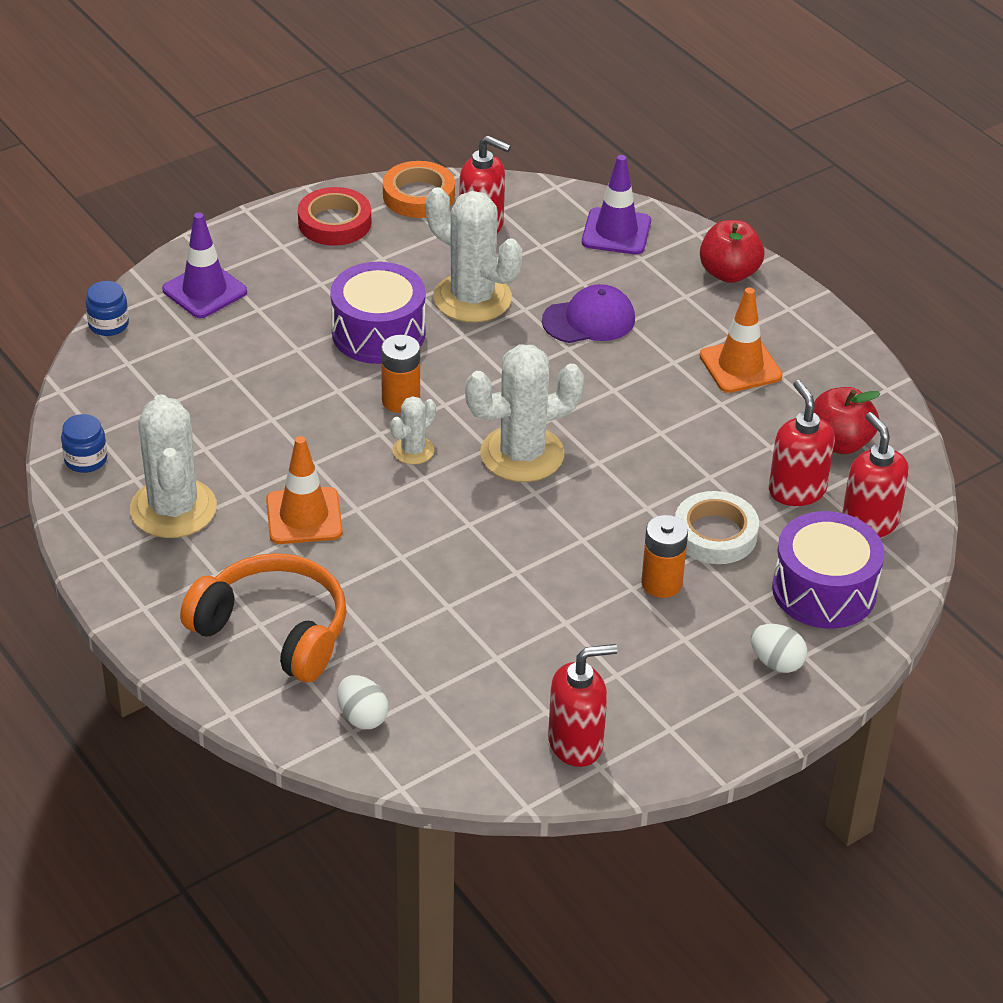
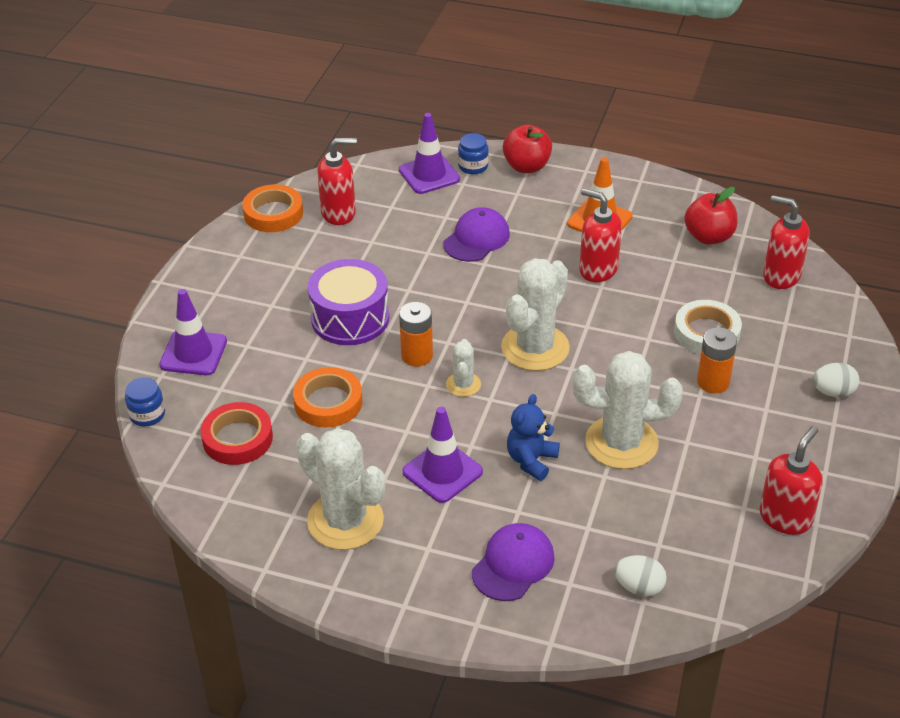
camera: 35 degrees left, 0 degrees up
blue jar [61,414,107,473] -> blue jar moved to [458,133,489,174]
orange headphones [180,553,347,682] -> purple cap [472,523,555,601]
orange traffic cone [266,436,343,544] -> purple traffic cone [402,407,483,503]
red tape [298,187,371,246] -> red tape moved to [201,402,273,465]
white cactus [426,187,522,322] -> white cactus moved to [573,351,683,469]
red soap dispenser [769,380,835,506] -> red soap dispenser moved to [579,188,622,282]
purple drum [772,511,885,629] -> none
none -> orange tape [293,367,363,427]
none -> blue teddy bear [507,394,560,481]

